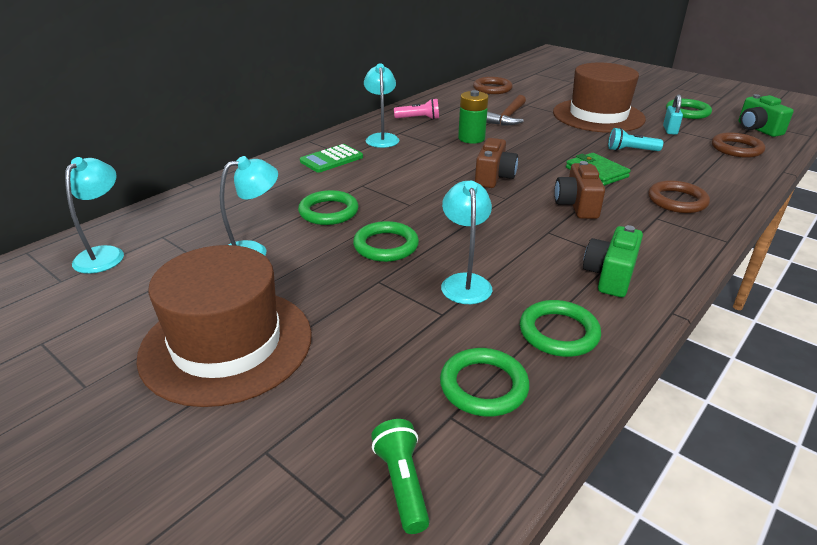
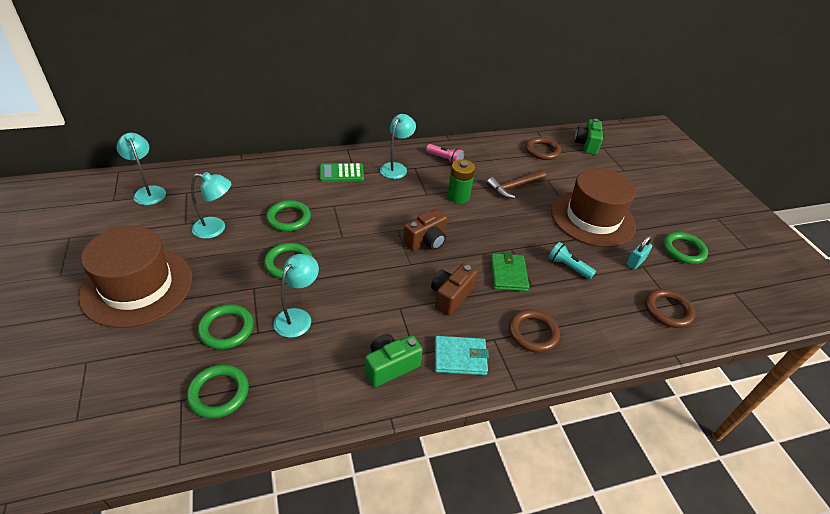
camera: 30 degrees right, 10 degrees up
turquoise lamp [65,157,124,274] -> turquoise lamp turned 75 degrees counterclockwise [117,133,166,205]
green flashlight [371,419,430,534] -> none
green ring [520,300,601,357] -> green ring moved to [197,304,254,349]
green camera [738,94,794,137] -> green camera moved to [574,119,603,155]
none -> turquoise wallet [435,336,489,375]

